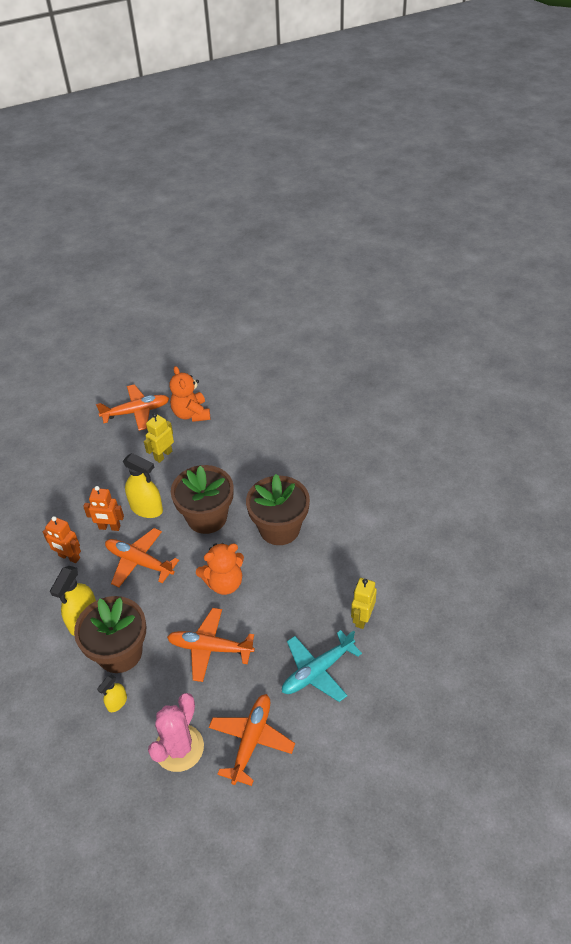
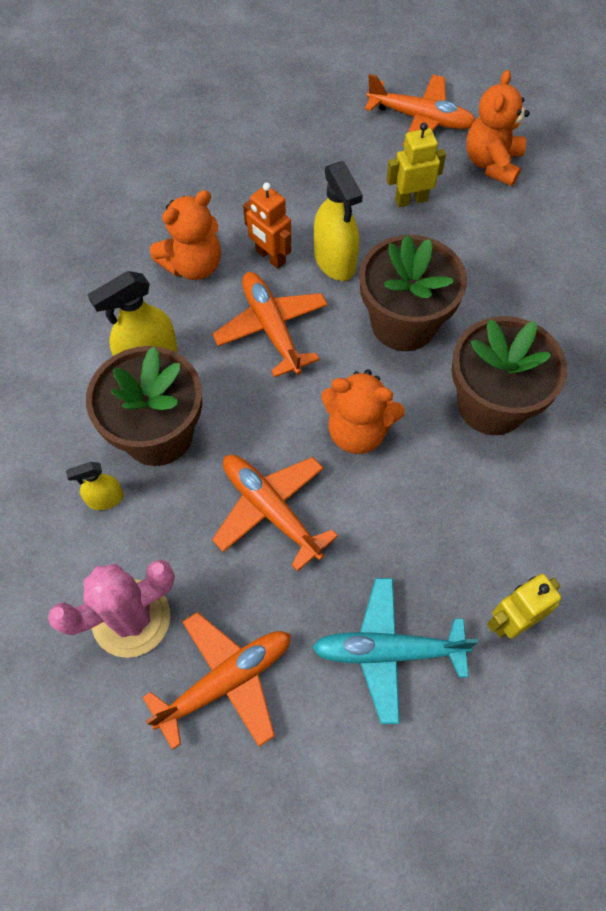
camera: 35 degrees right, 15 degrees up
orange robot [43,516,81,563] -> orange teddy bear [150,190,221,280]

